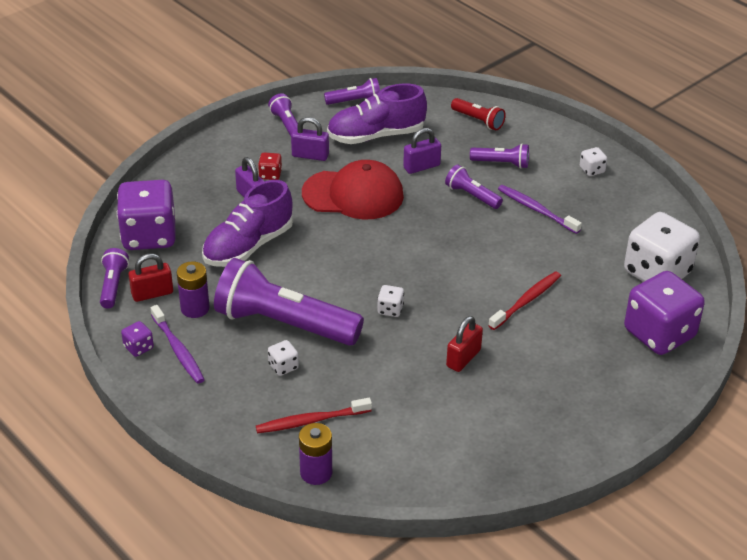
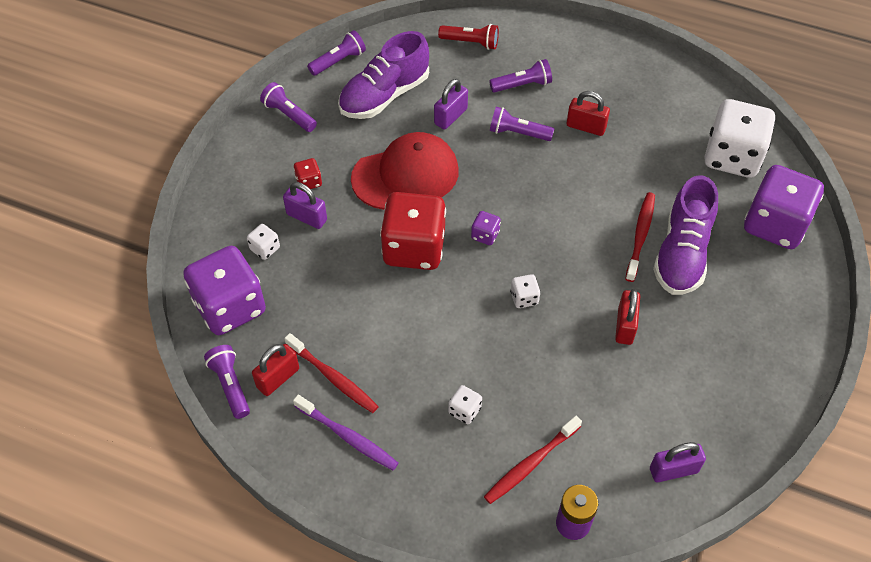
camera: 25 degrees left, 15 degrees up
purple dice [121,321,154,357] -> purple dice moved to [471,211,501,245]
purple battery [177,261,210,318] -> red toothbrush [284,333,379,413]
purple shoe [202,180,293,267] -> purple shoe moved to [653,175,718,295]
purple flashlight [214,258,364,346] -> none
purple padlock [291,117,329,161] -> purple padlock moved to [650,442,706,482]
purple toothbrush [498,185,582,234] -> red padlock [566,91,610,136]
white dice [580,147,607,176] -> white dice moved to [247,224,280,260]
none -> red dice [380,192,446,270]

